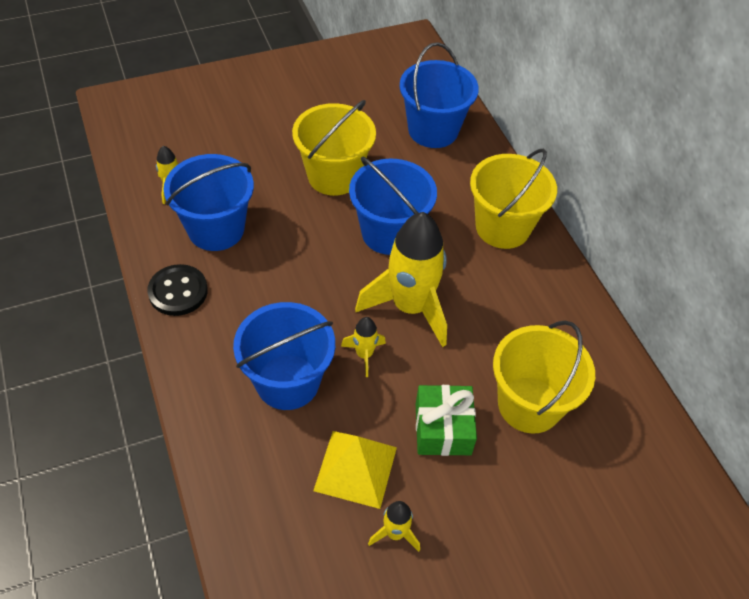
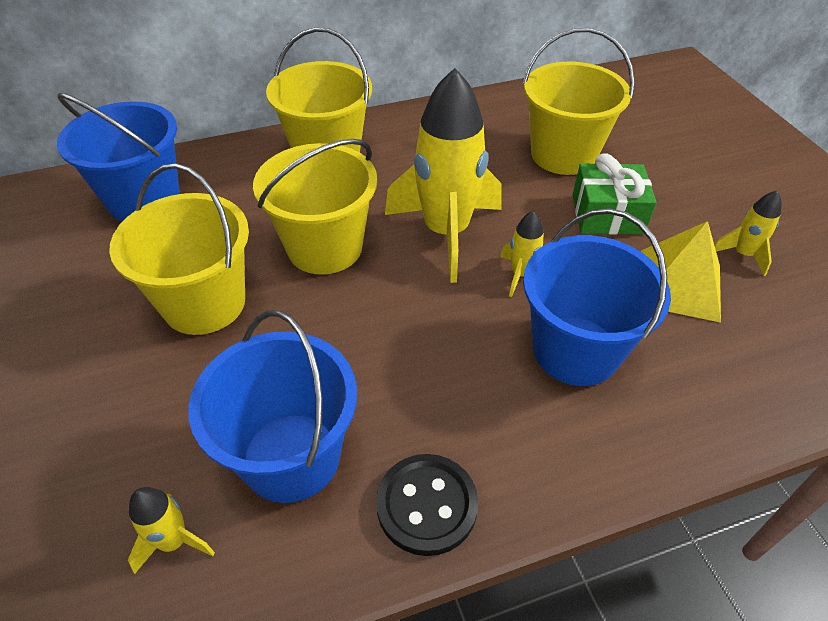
camera: 85 degrees left, 5 degrees down
blue bucket [349,157,437,255] -> yellow bucket [253,139,378,275]

